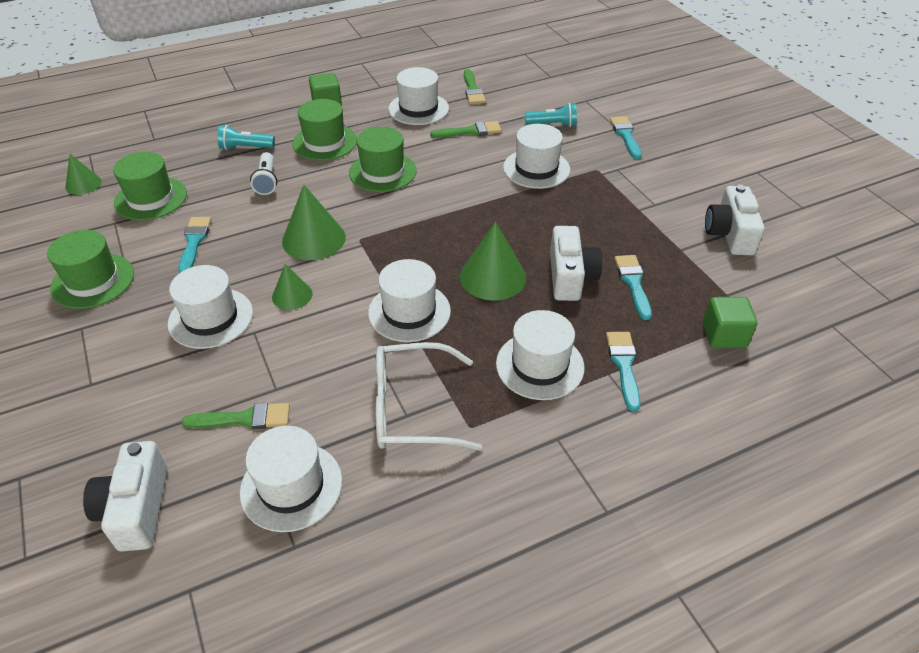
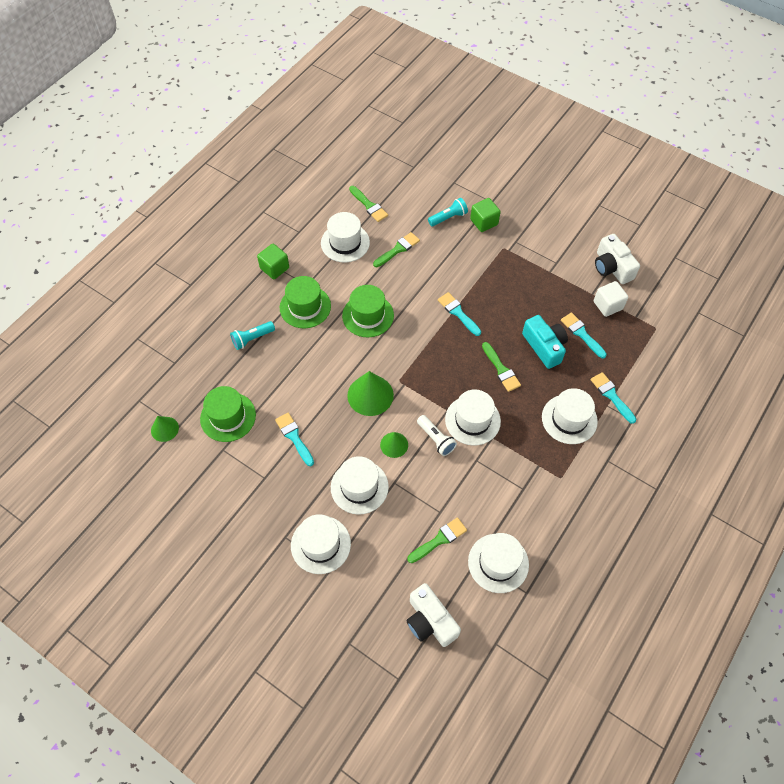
camera: 30 degrees left, 15 degrees up
green hat [47,230,134,309] -> none
white flashlight [250,152,277,195] -> white flashlight moved to [417,415,457,456]
white glasses [376,342,482,450] -> none
green cone [460,222,526,301] -> green brush [482,342,521,392]
white hat [503,124,570,189] -> white hat moved to [291,514,351,574]
white camera [550,226,602,301] -> turquoise camera [522,315,568,369]
turquoise brush [610,116,642,159] -> turquoise brush moved to [438,292,481,336]
green cube [703,297,757,348] -> green cube moved to [470,198,501,232]
none -> white cube [594,281,628,317]

